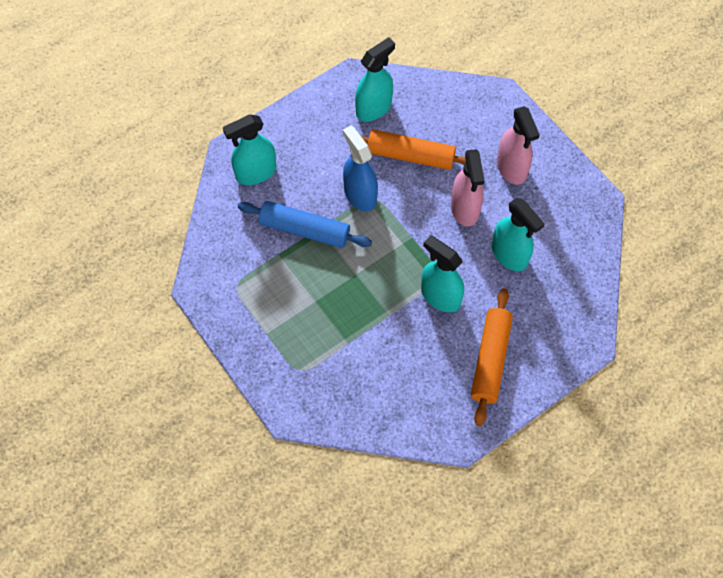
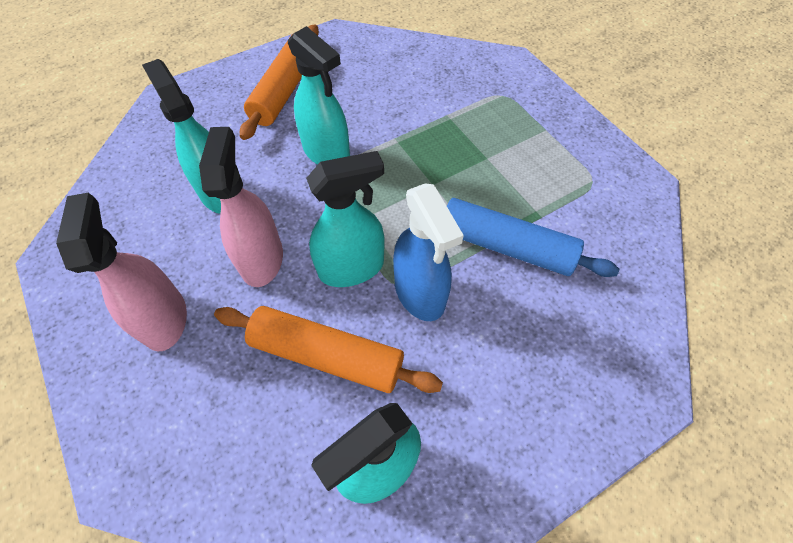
camera: 175 degrees left, 5 degrees down
turquoise spray bottle [223,114,276,185] -> turquoise spray bottle moved to [306,151,385,287]

